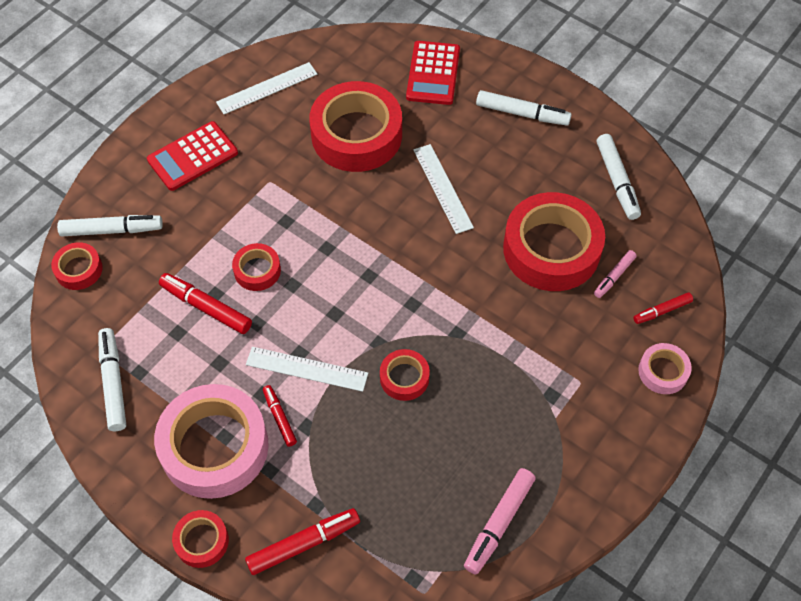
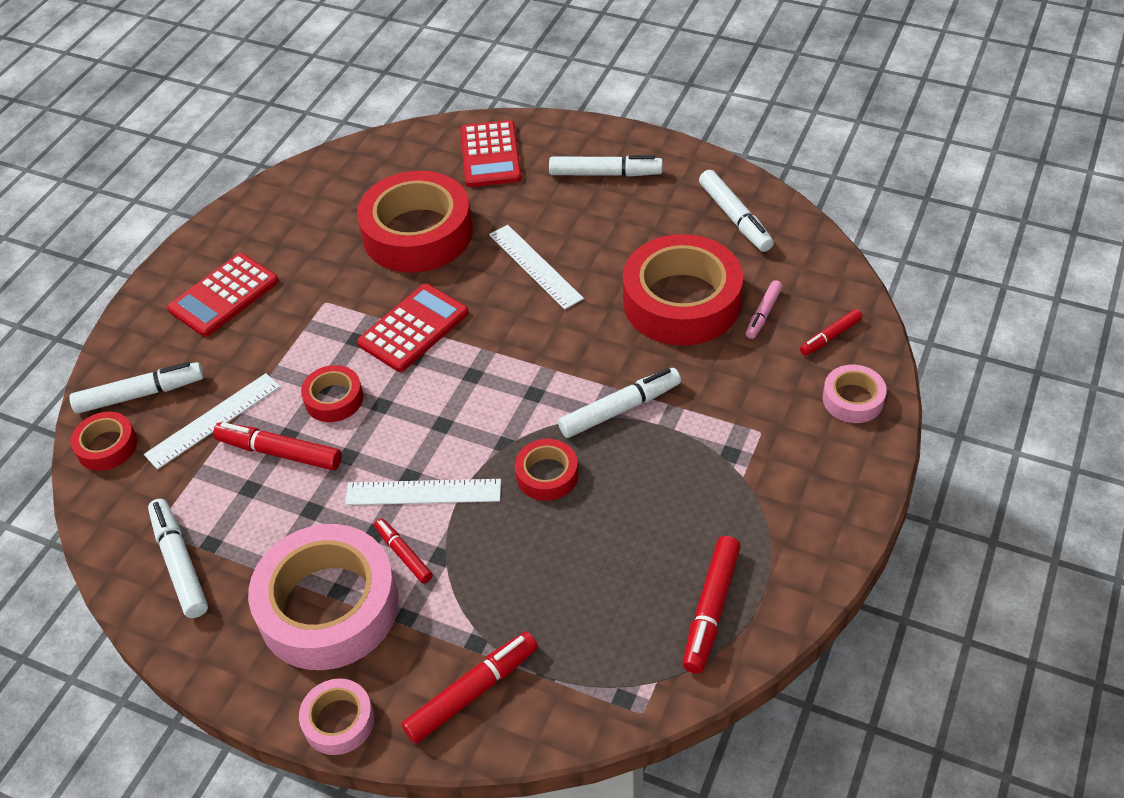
camera: 10 degrees left, 10 degrees down
red tape [172,510,229,568] -> pink tape [299,678,374,755]
white ruler [216,62,317,114] -> white ruler moved to [144,373,280,469]
pink marker [464,468,536,575] -> red marker [683,536,741,673]
none -> red calculator [357,283,469,372]
none -> white marker [558,368,681,438]

